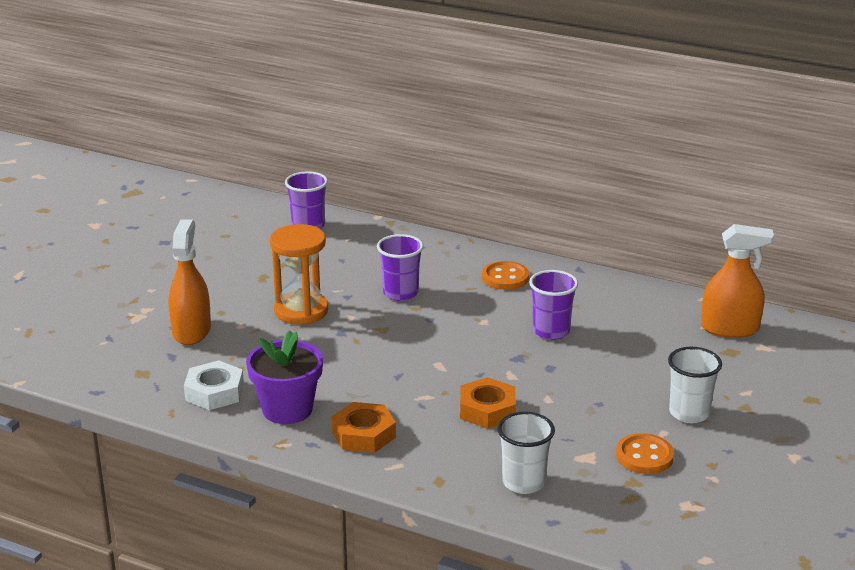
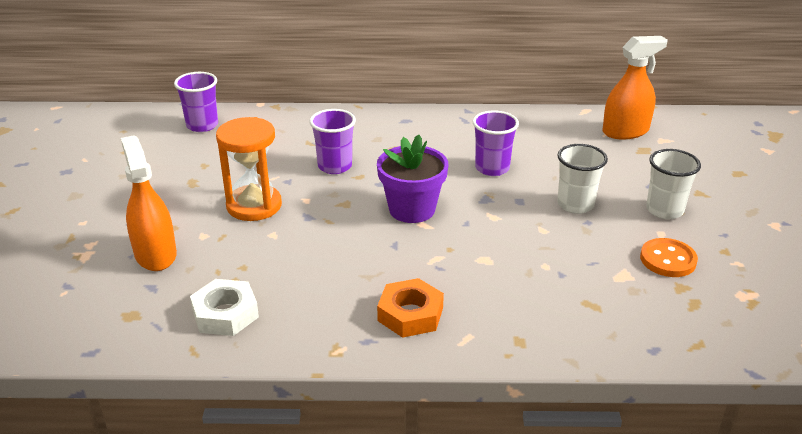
camera: 25 degrees left, 5 degrees up
purple flower pot [246,331,323,424] -> purple flower pot moved to [377,135,448,223]
orange nut [460,377,516,429] -> none
orange button [482,261,529,290] -> none
white cup [497,412,555,494] -> white cup moved to [557,144,608,214]

